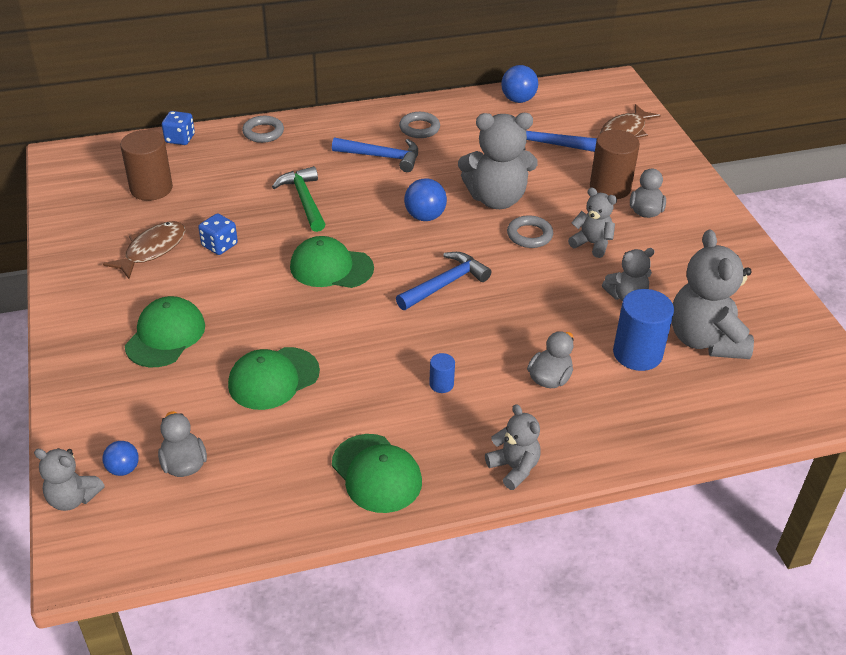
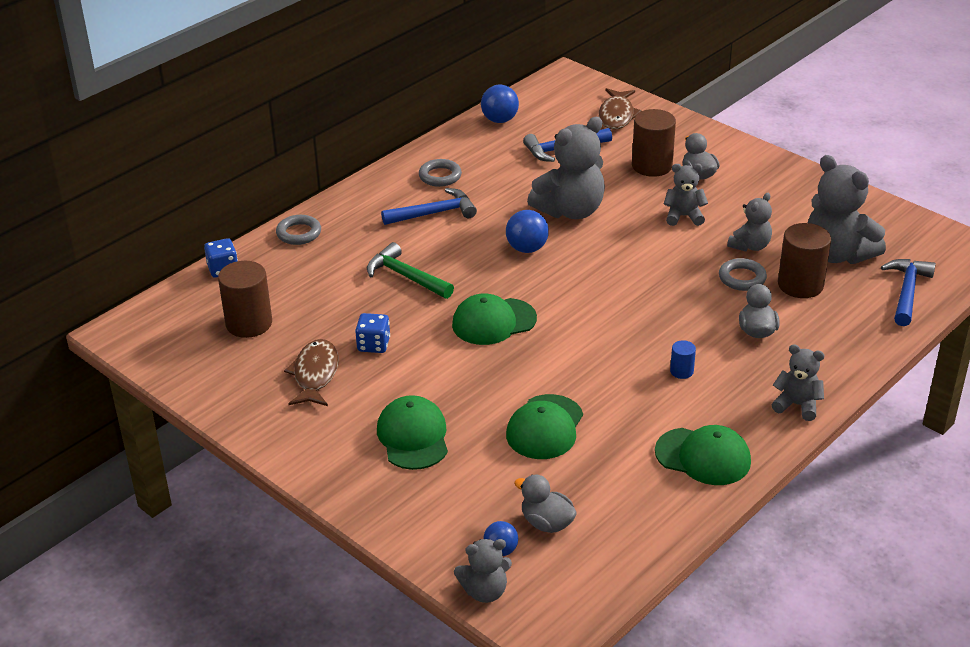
camera: 30 degrees left, 5 degrees down
blue hammer [396,252,491,310] -> blue hammer moved to [881,259,936,326]
grey ring [507,215,553,248] -> grey ring moved to [719,258,767,291]
blue cylinder [613,289,674,371] -> brown cylinder [778,223,831,298]

